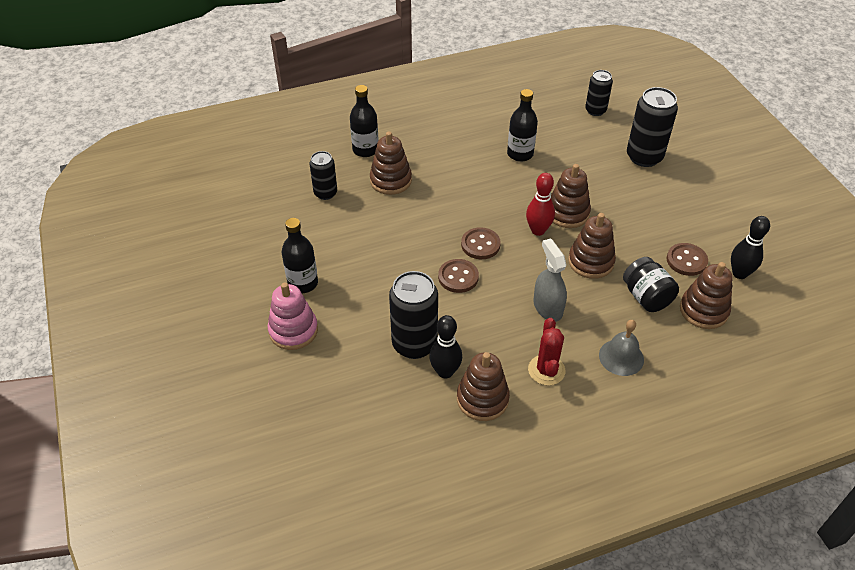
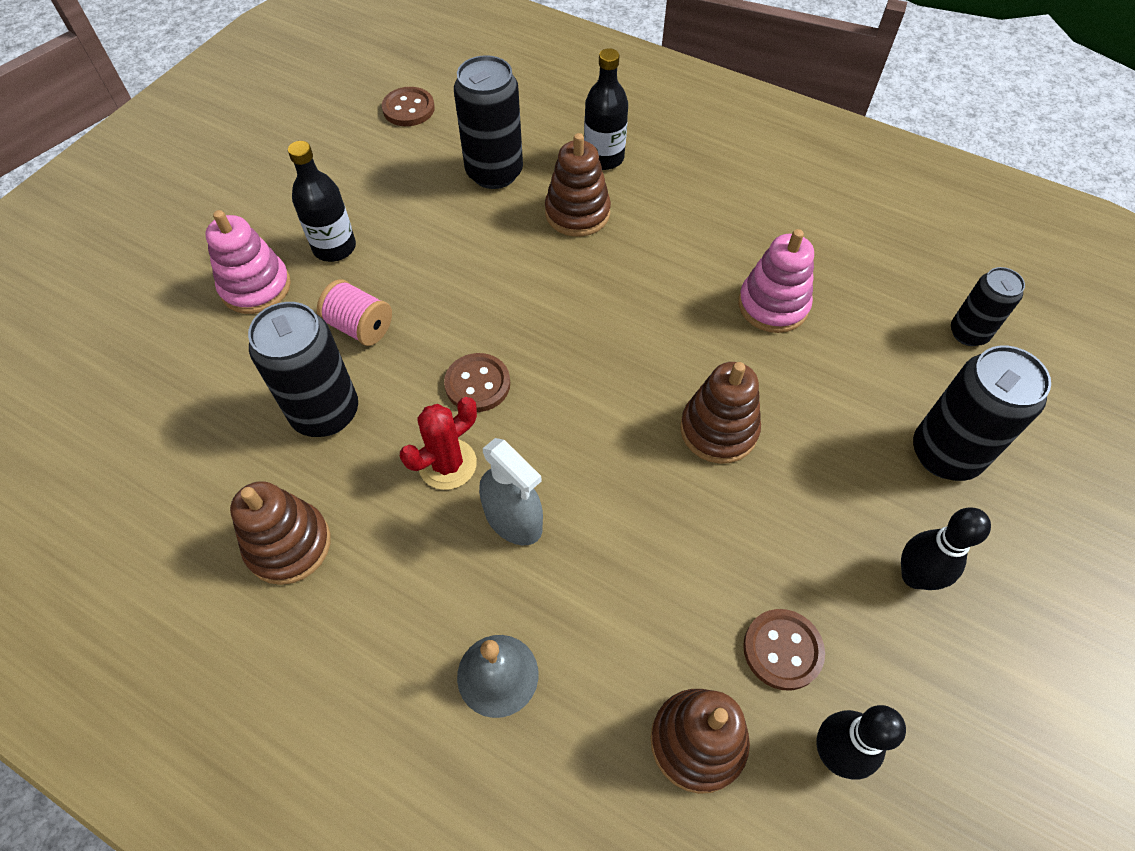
camera: 50 degrees right, 10 degrees up
black can [310,151,337,200] -> black can [454,55,523,189], size x1.64
black bowling pin [429,315,462,379] -> black bowling pin moved to [901,507,991,590]
brown button [461,227,501,259] -> brown button moved to [382,87,435,126]
black bottle [507,89,538,162] -> pink stacking toy [738,229,814,333]
red bowling pin [526,173,555,236] -> none
red cactus [528,318,565,386] -> red cactus moved to [400,397,477,490]
grey spray bottle [534,238,567,322] -> grey spray bottle turned 105 degrees clockwise [479,438,543,545]
brown stacking toy [568,213,616,279] -> none
black jar [623,257,679,312] -> none
none -> pink spool [317,279,392,346]

